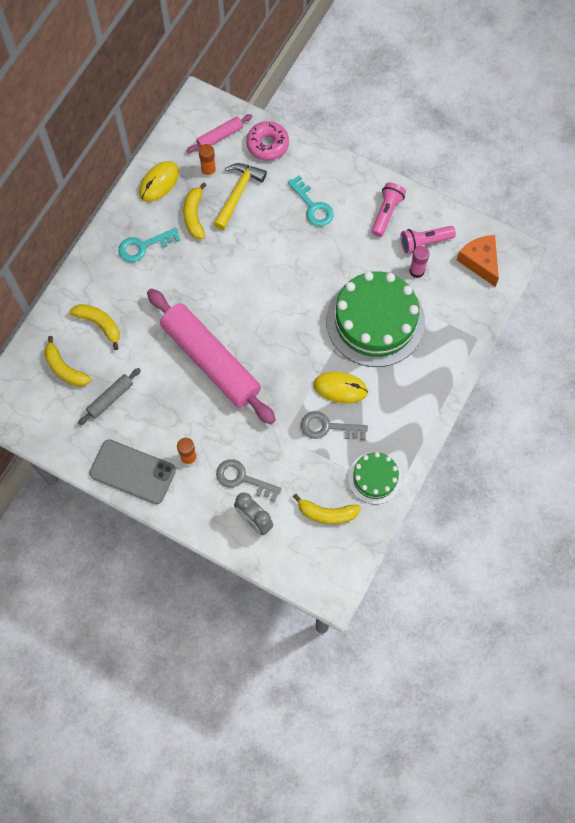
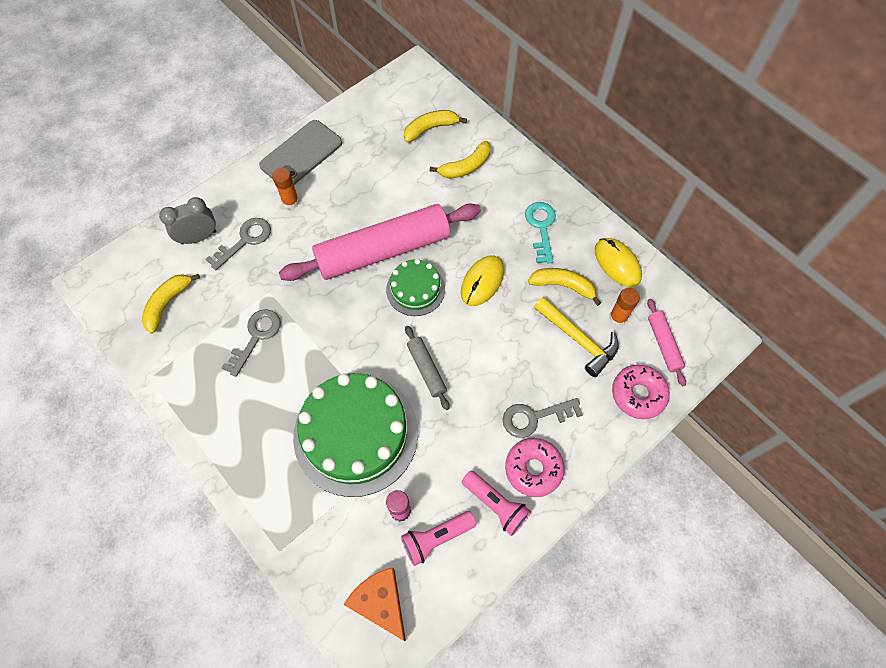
camera: 110 degrees right, 5 degrees down
grey rolling pin [78,368,141,425] -> grey rolling pin moved to [405,326,449,410]
turquoise key [288,175,334,226] -> grey key [503,398,583,438]
yellow mouse [313,372,368,403] -> yellow mouse moved to [461,255,504,306]
green cake [348,452,402,504] -> green cake moved to [386,259,445,316]
pink flashlight [400,226,456,254] -> pink flashlight turned 120 degrees counterclockwise [401,511,477,566]
orange cheese [457,235,499,287] -> orange cheese turned 120 degrees counterclockwise [344,567,406,641]
none -> pink donut [505,438,565,497]

